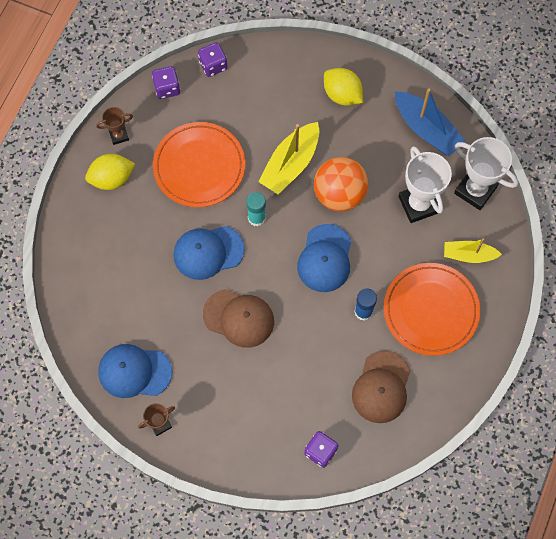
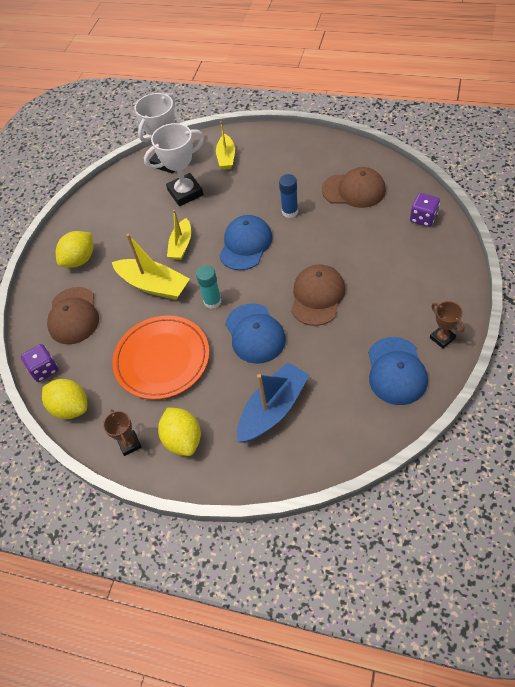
camera: 90 degrees left, 15 degrees down
purple dice [152,66,180,99] -> yellow lemon [42,379,87,419]
blue cap [297,224,351,292] -> blue cap turned 75 degrees counterclockwise [219,215,273,270]
orange ball [314,157,368,211] -> yellow boat [167,210,191,260]
orange plate [384,263,480,356] -> none
blue boat [395,88,465,156] -> blue boat moved to [237,362,310,443]
none -> brown cap [47,287,99,344]

